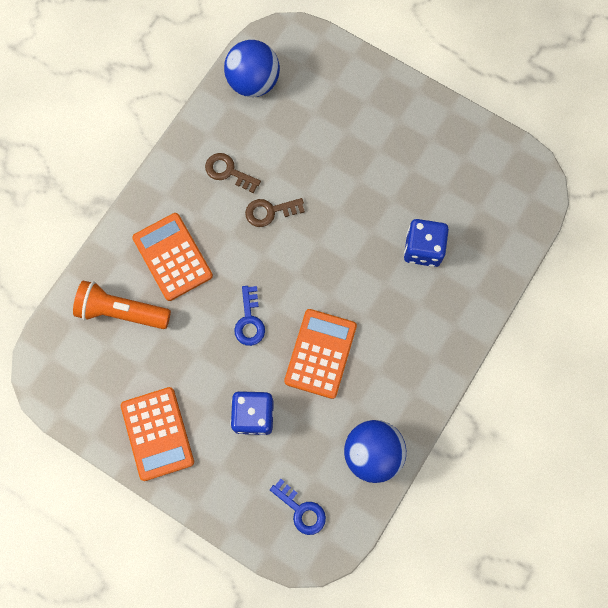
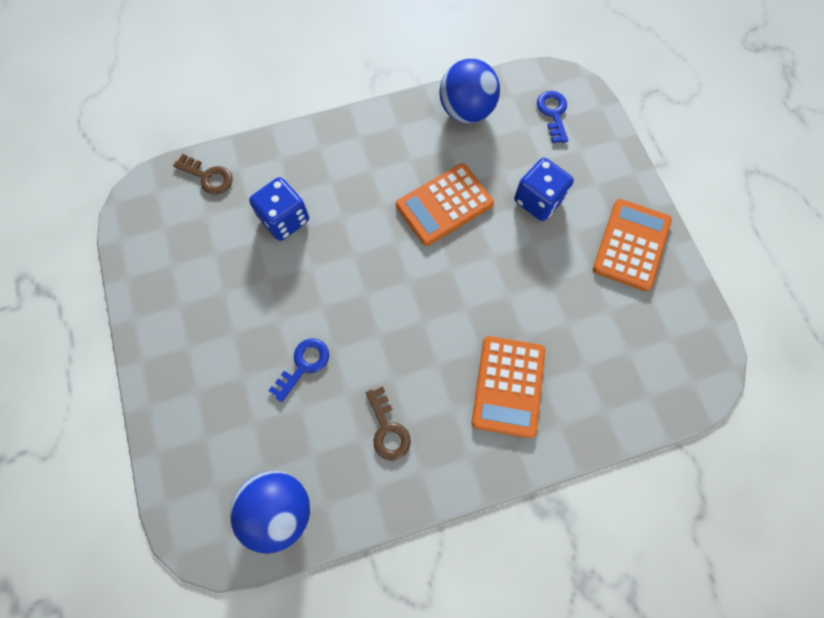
camera: 140 degrees left, 5 degrees down
orange flashlight [73,280,171,329] -> none
blue key [234,286,265,346] -> blue key moved to [268,338,329,402]
brown key [245,198,305,227] -> brown key moved to [173,154,232,194]

